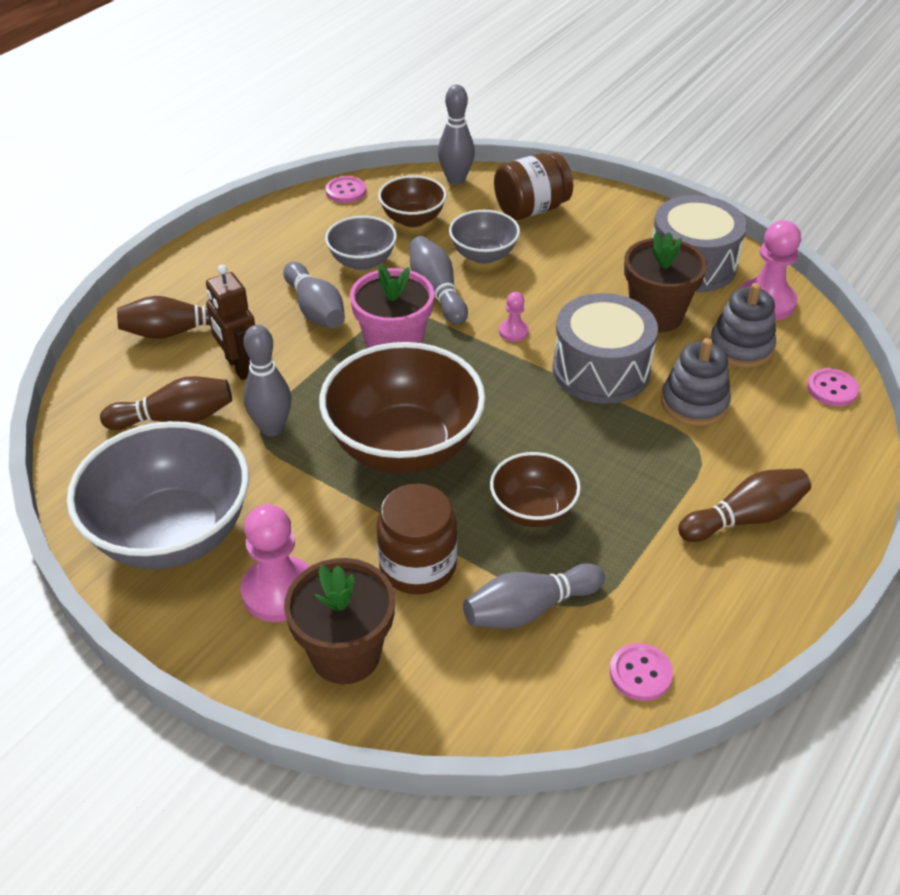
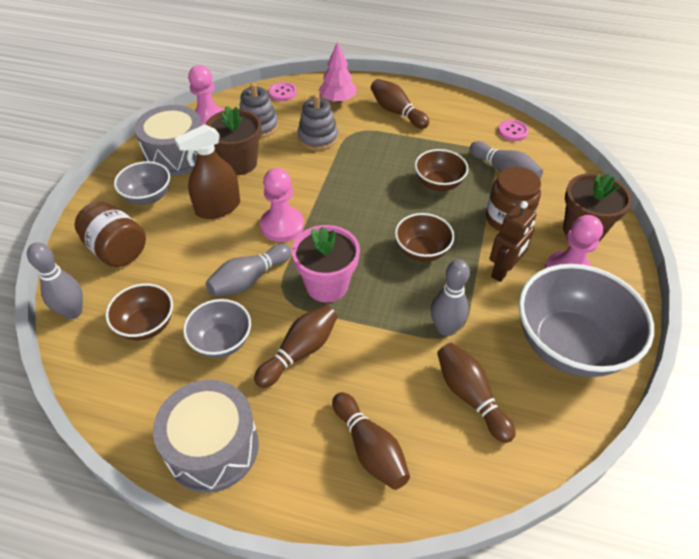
camera: 110 degrees left, 5 degrees up
brown robot [206,265,255,380] -> brown robot moved to [489,201,536,282]
grey bowling pin [283,262,345,328] -> brown bowling pin [254,305,338,388]
brown bowl [319,342,485,474] -> brown bowl [395,213,454,262], size x0.53
pink button [325,176,366,203] -> none
grey bowl [449,210,520,264] -> grey bowl moved to [114,161,170,205]
pink pawn [499,292,529,342] -> pink pawn [260,168,304,242], size x2.00
grey drum [553,293,658,404] -> grey drum moved to [153,380,259,493]
none -> brown spray bottle [174,124,240,219]
none -> pink tree [318,42,356,103]

